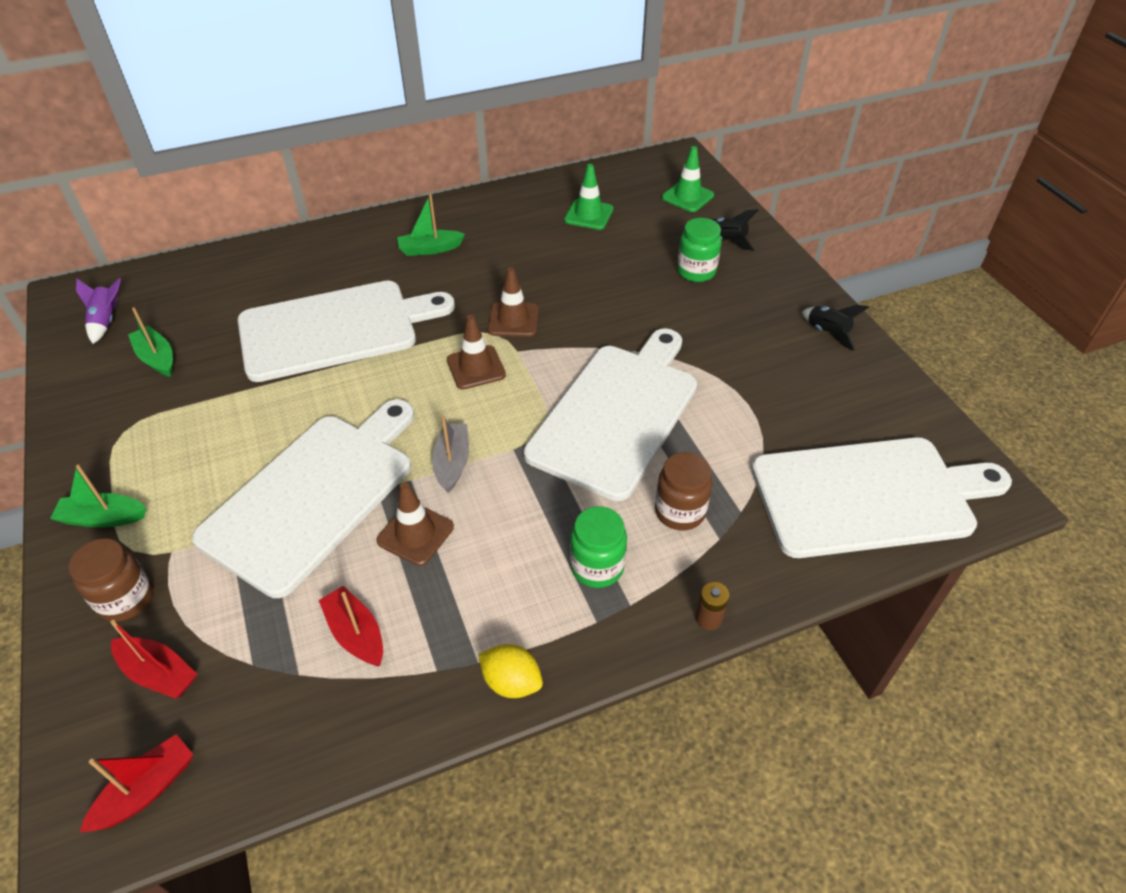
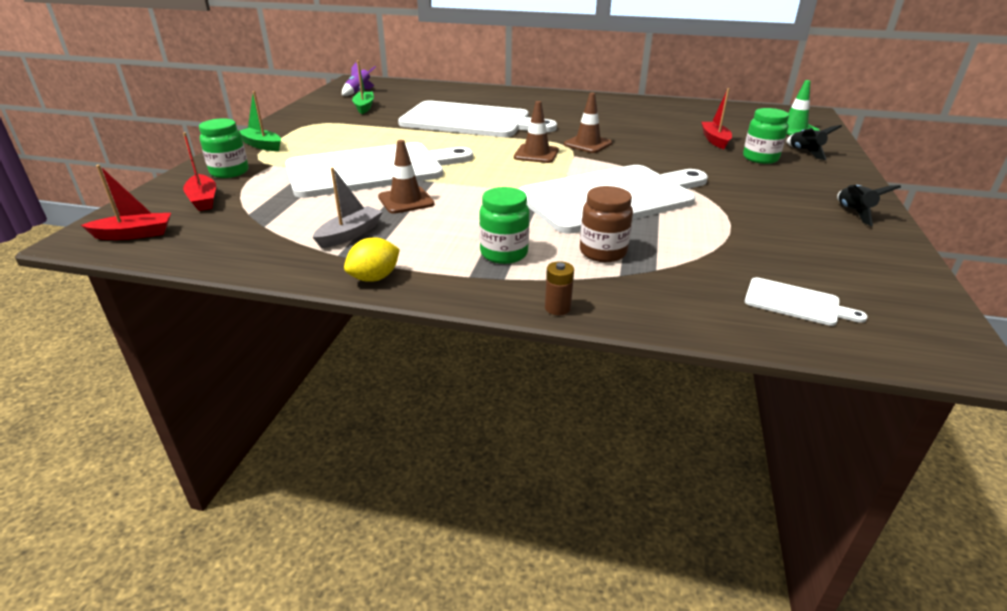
camera: 35 degrees right, 15 degrees down
brown jar [68,538,153,622] -> green jar [199,118,248,178]
red boat [318,586,383,667] -> red boat moved to [701,88,732,149]
green boat [397,194,465,256] -> none
grey boat [432,416,469,493] -> grey boat moved to [312,167,382,248]
yellow lemon [478,644,543,698] -> yellow lemon turned 75 degrees clockwise [344,237,400,282]
green traffic cone [564,164,613,230] -> none
white cutting board [751,437,1012,558] -> white cutting board [745,277,868,326], size x0.40

